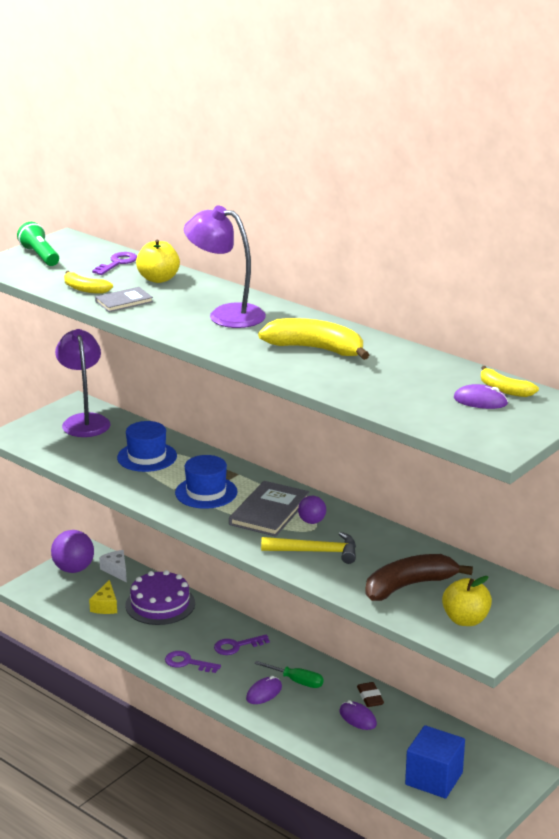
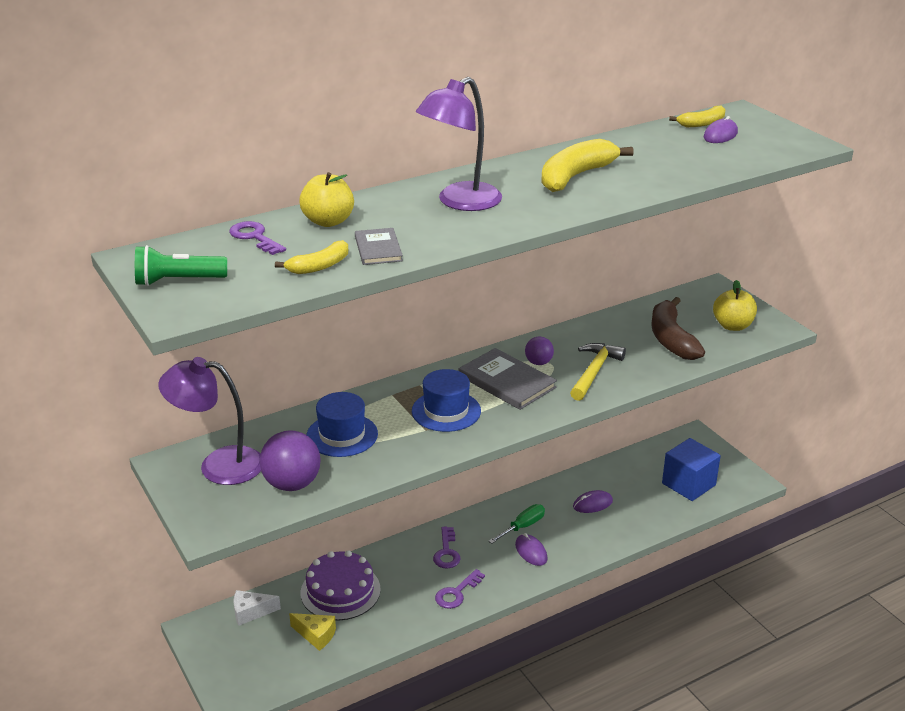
camera: 70 degrees left, 5 degrees up
purple ball [51,530,94,573] -> purple ball moved to [260,430,321,491]
brown eraser [357,682,384,707] -> none

